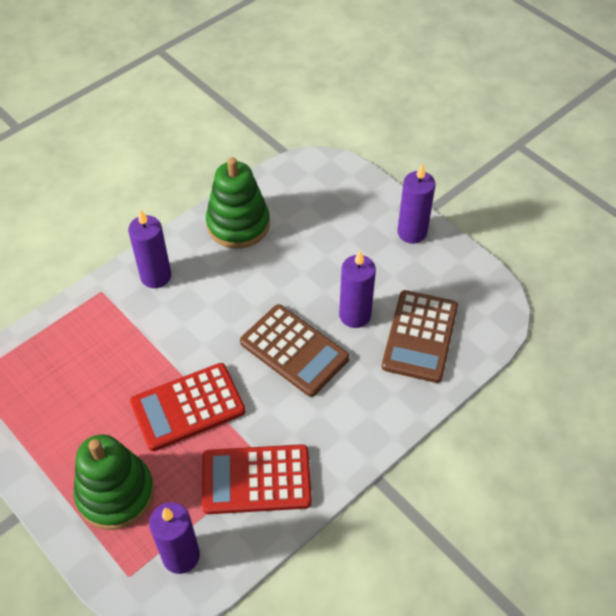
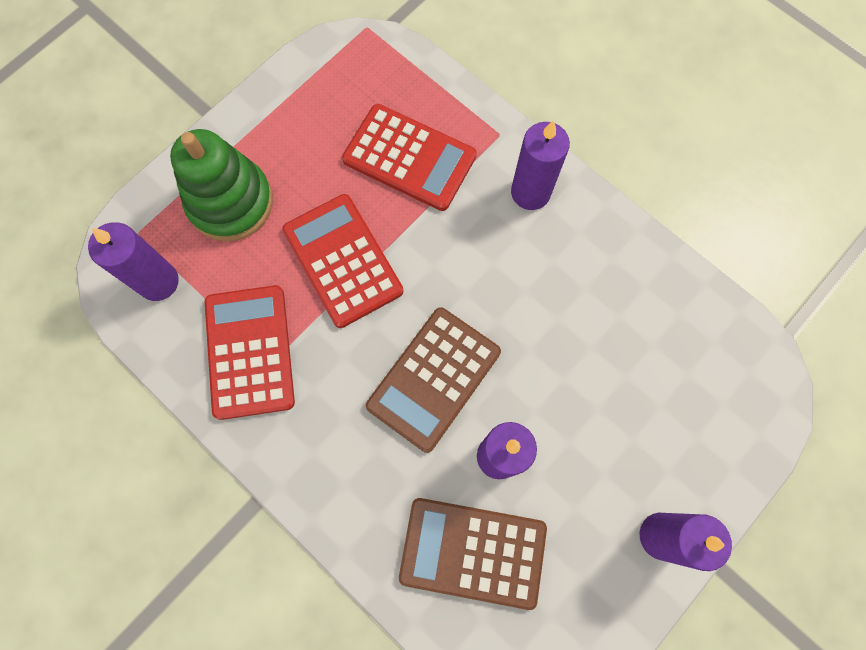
camera: 85 degrees right, 20 degrees up
green stacking toy [206,157,270,249] -> none
none -> red calculator [342,104,477,211]

